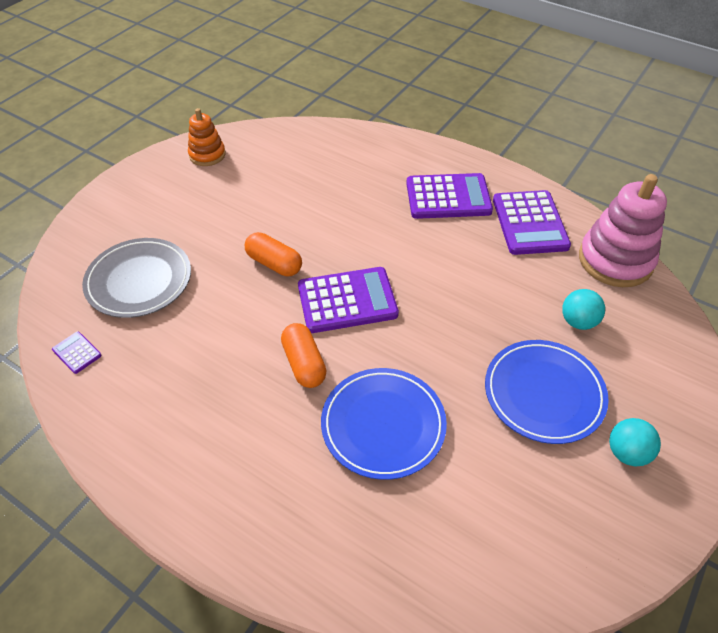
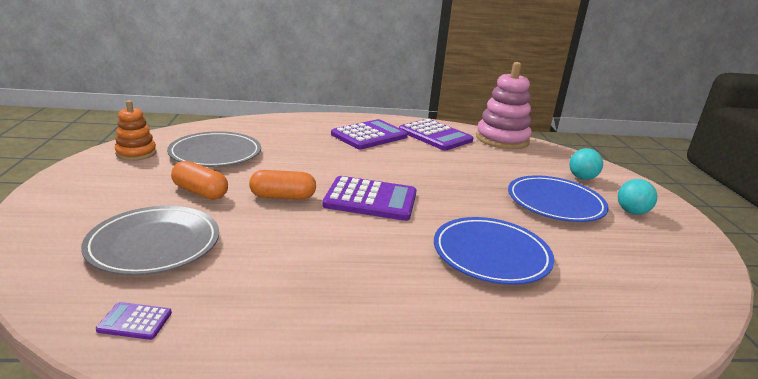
camera: 40 degrees left, 25 degrees down
orange capsule [281,323,326,388] -> orange capsule moved to [171,161,228,200]
purple calculator [298,267,399,333] -> purple calculator turned 60 degrees clockwise [322,176,417,221]
turquoise ball [562,289,605,330] -> turquoise ball moved to [569,148,603,180]
none -> grey plate [167,131,261,167]

